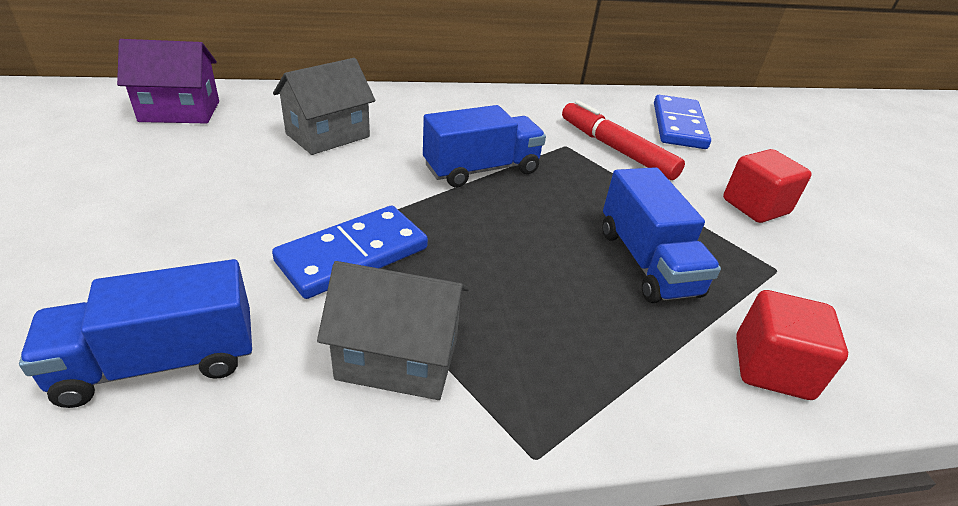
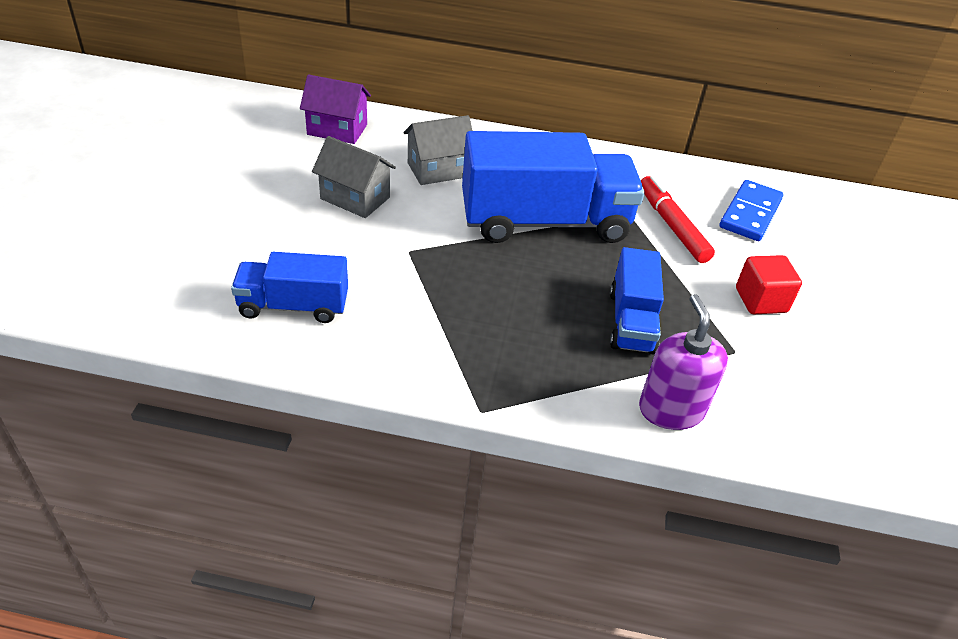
camera: 20 degrees right, 5 degrees up
blue domino [272,206,428,299] -> none
grey house [317,261,469,400] -> grey house moved to [312,136,396,218]
blue truck [423,105,546,187] -> blue truck [462,131,645,243], size x1.83
red cube [736,290,848,400] -> purple soap dispenser [639,294,728,430]

